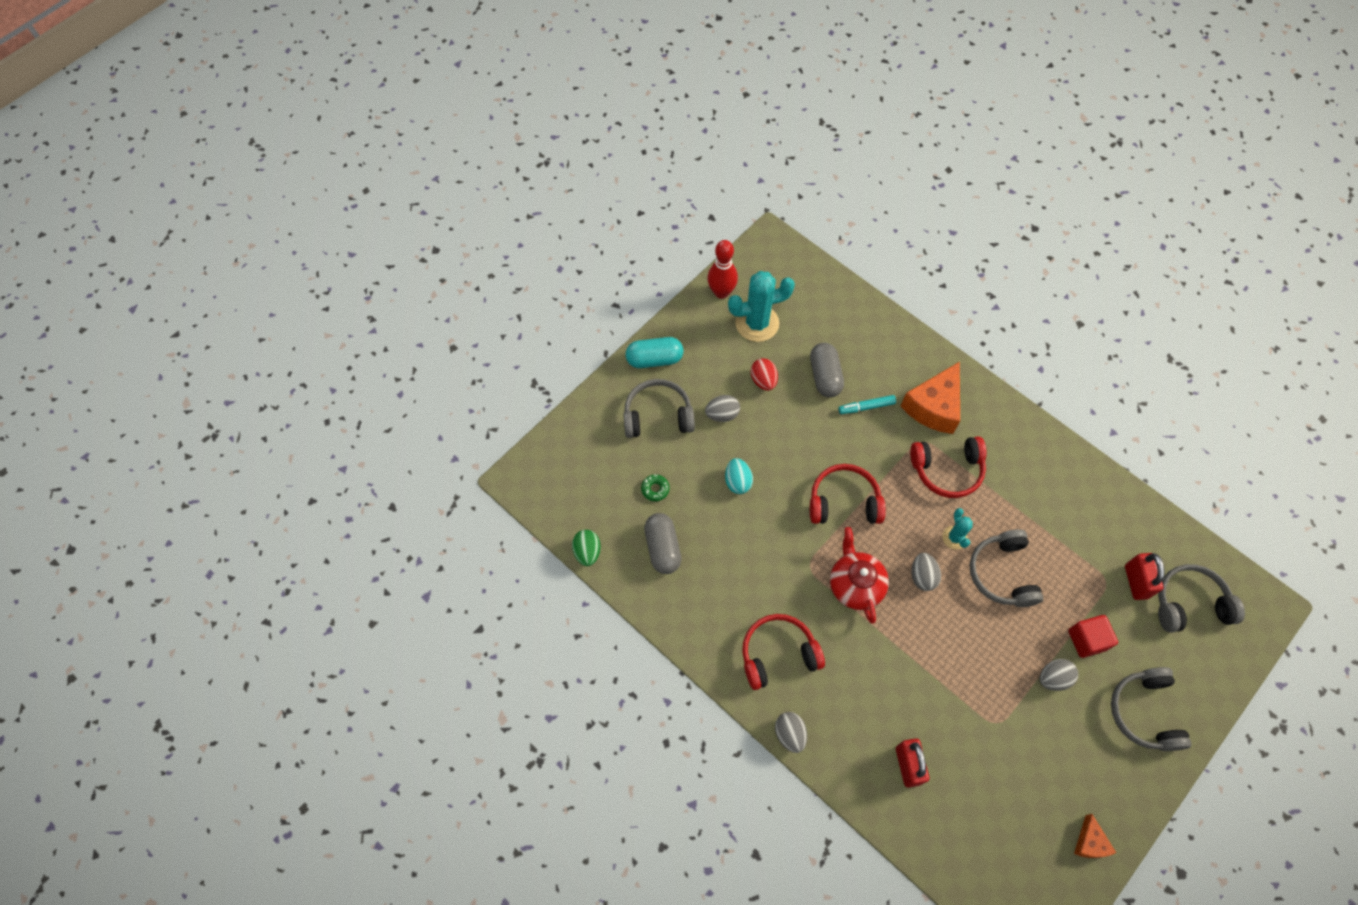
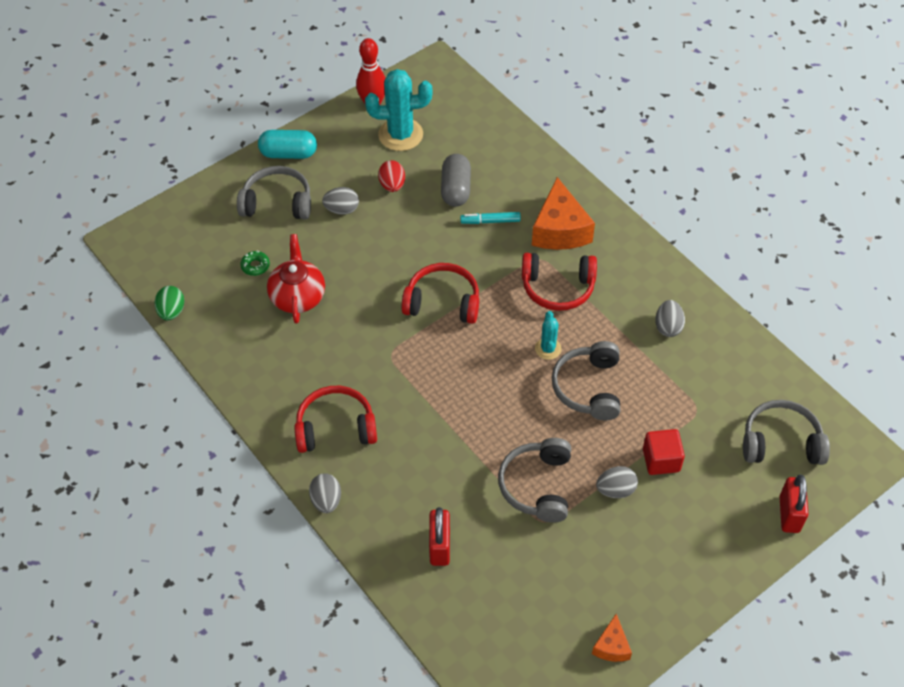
camera: 10 degrees right, 10 degrees down
grey capsule [644,513,681,574] -> none
turquoise egg [725,458,753,494] -> none
red teapot [830,527,889,623] -> red teapot moved to [267,234,325,324]
orange cheese [901,362,960,434] -> orange cheese turned 45 degrees counterclockwise [532,177,595,250]
grey egg [911,553,941,591] -> grey egg moved to [655,300,685,337]
grey headphones [1111,667,1192,751] -> grey headphones moved to [498,438,571,523]
red padlock [1125,553,1165,600] -> red padlock moved to [780,474,808,533]

